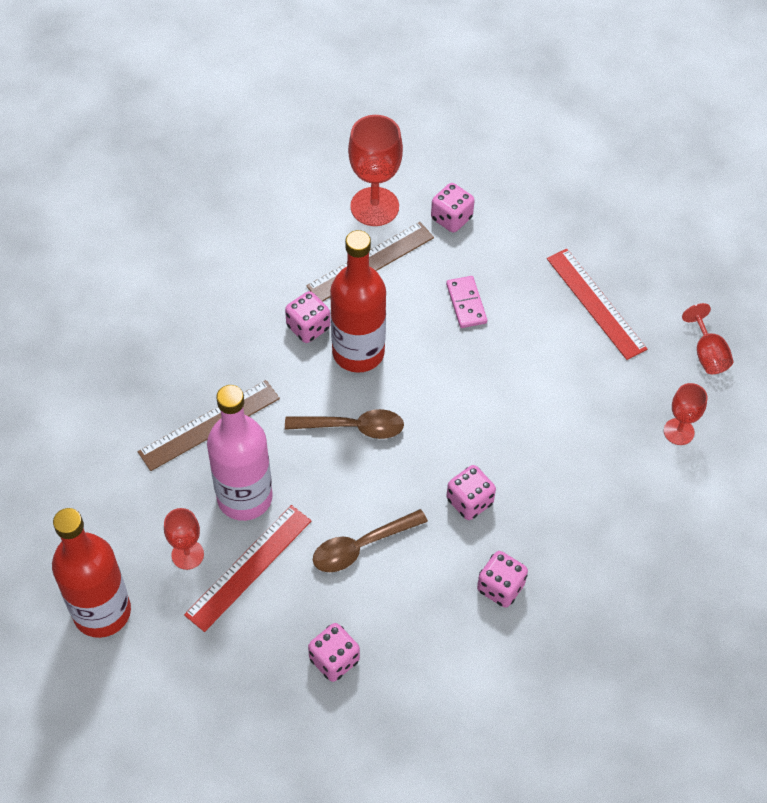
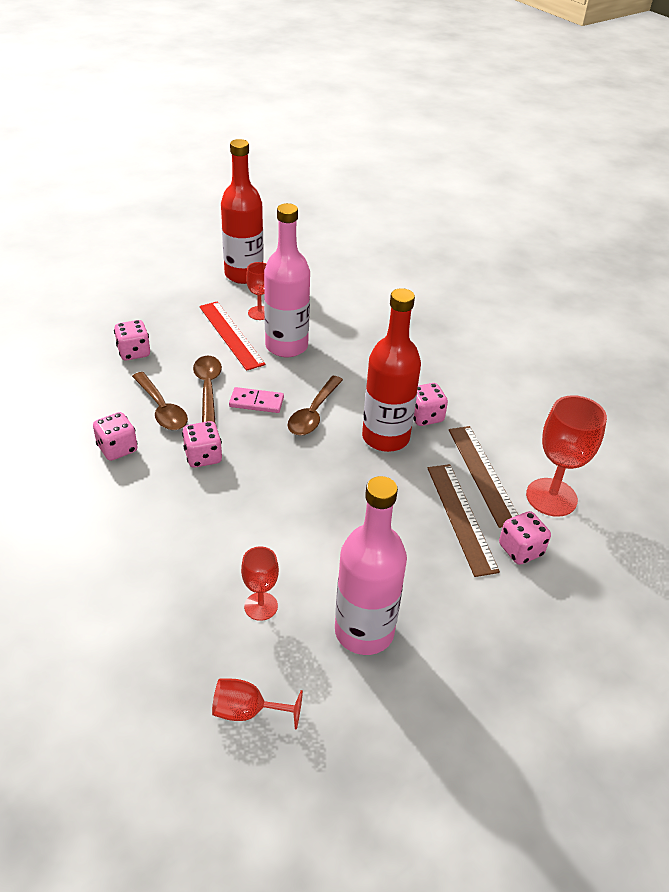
camera: 110 degrees right, 15 degrees down
brown ruler [138,380,280,471] -> brown ruler moved to [427,464,500,577]
pink domino [446,276,487,328] -> pink domino moved to [229,387,284,413]
red ruler [547,249,647,360] -> pink bottle [335,476,407,655]
red goblet [664,383,708,445] -> red goblet moved to [241,546,279,621]
none -> brown spoon [132,372,188,430]

